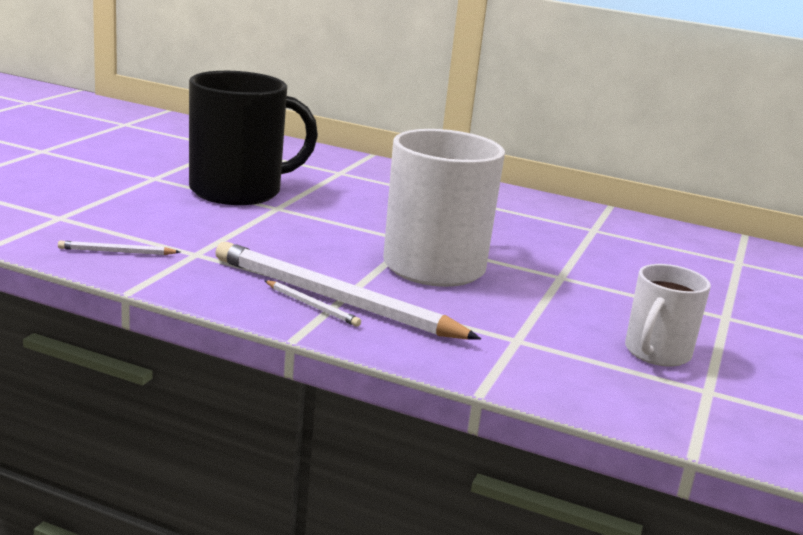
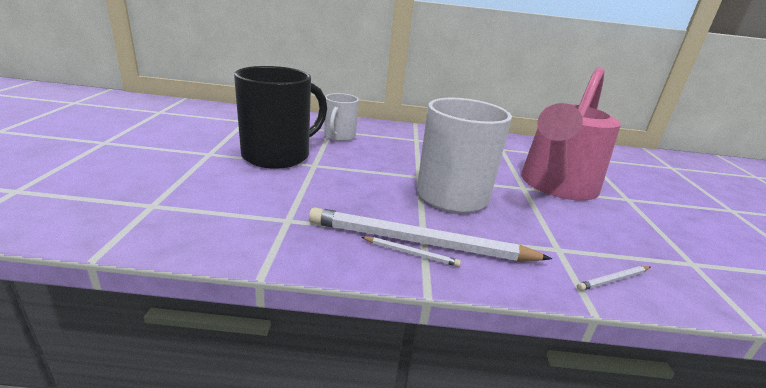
camera: 20 degrees left, 5 degrees up
white pencil [58,241,180,255] -> white pencil moved to [577,266,650,291]
white mug [625,264,711,367] -> white mug moved to [324,93,359,141]
none -> pink watering can [521,67,621,201]

